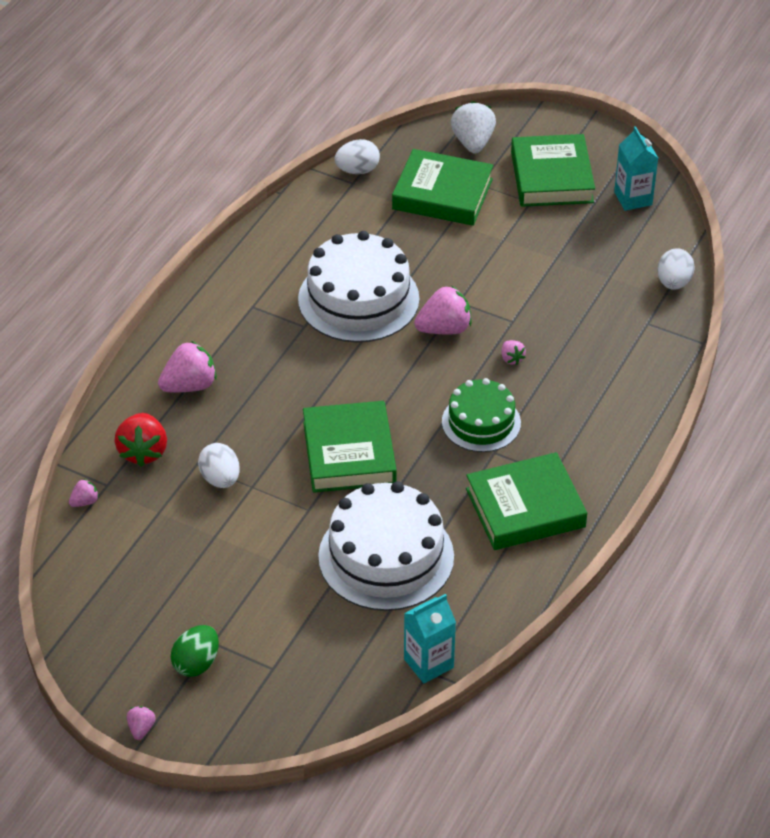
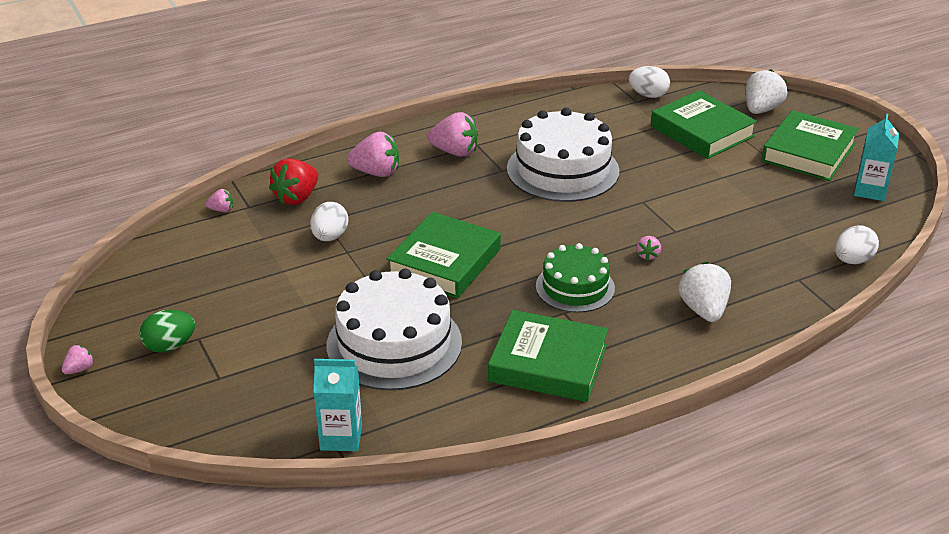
camera: 35 degrees right, 10 degrees down
pink strawberry [414,286,472,334] -> pink strawberry moved to [427,112,478,157]
none -> white strawberry [678,262,731,322]

